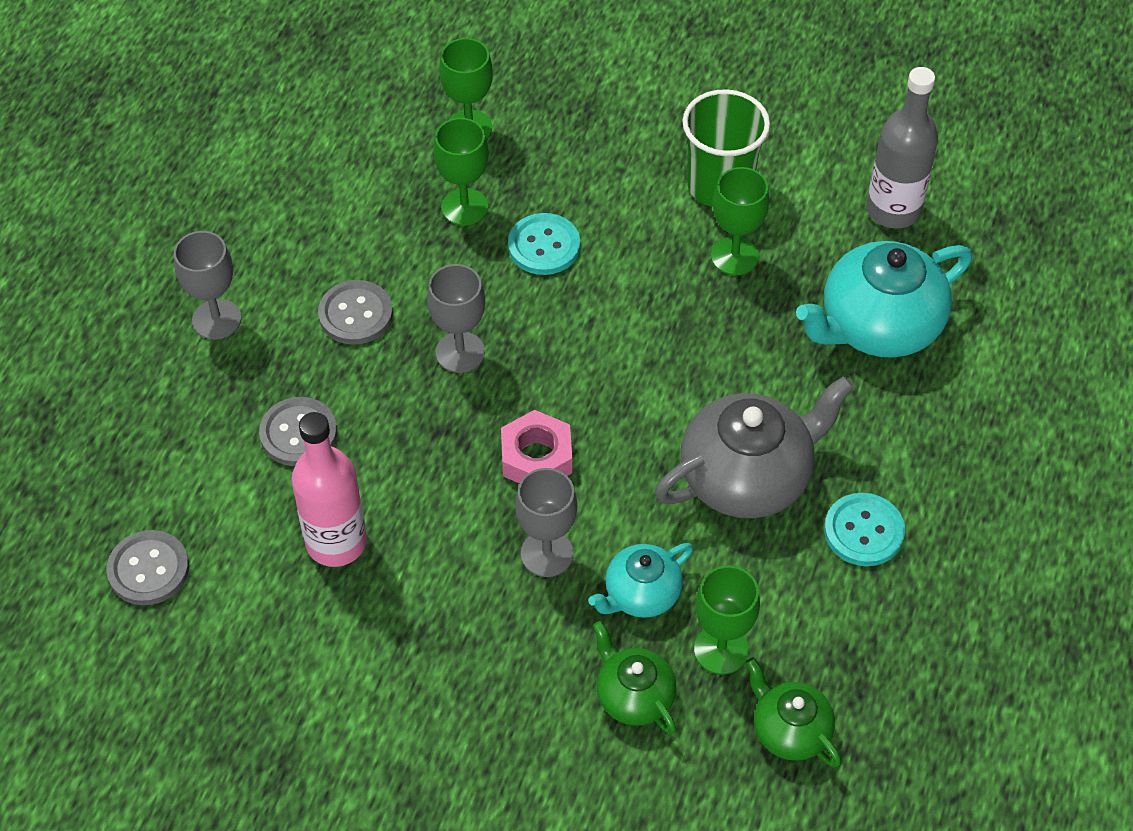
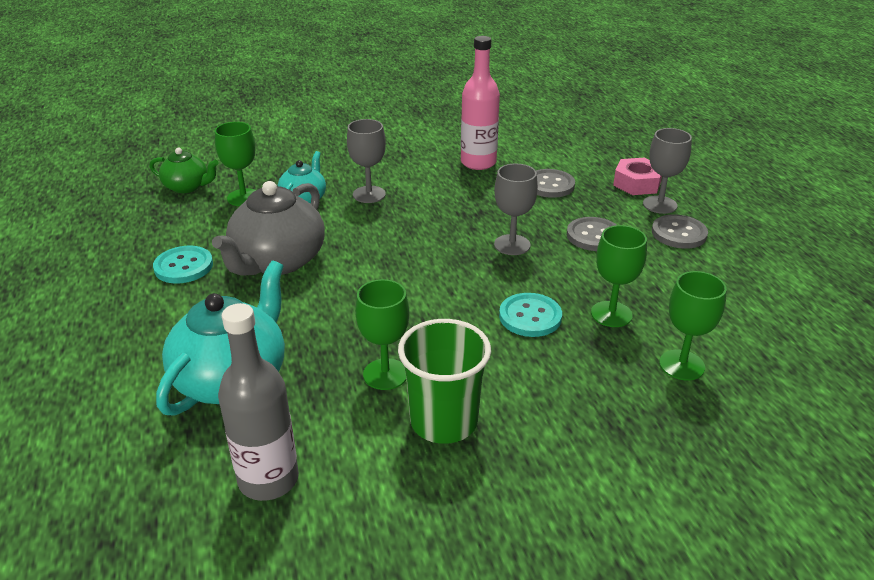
camera: 145 degrees right, 20 degrees down
grey button [106,530,189,605] -> grey button moved to [652,214,708,249]
pink nut [501,410,572,484] -> pink nut moved to [613,158,662,195]
green teapot [593,621,676,735] -> none

